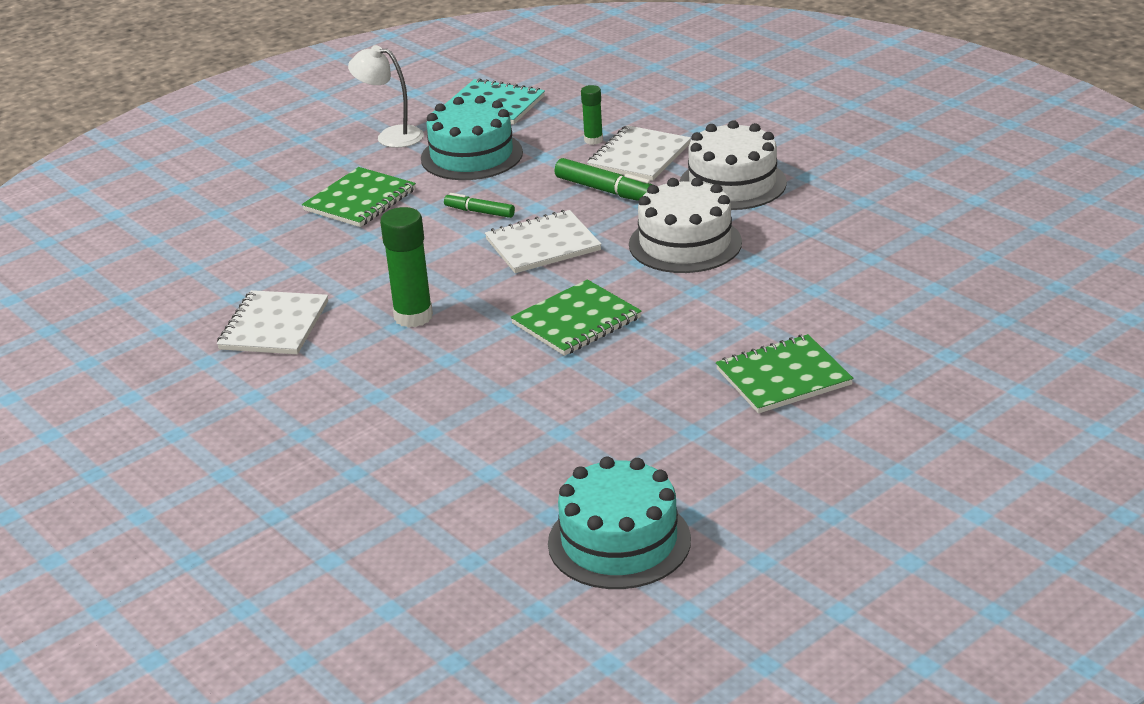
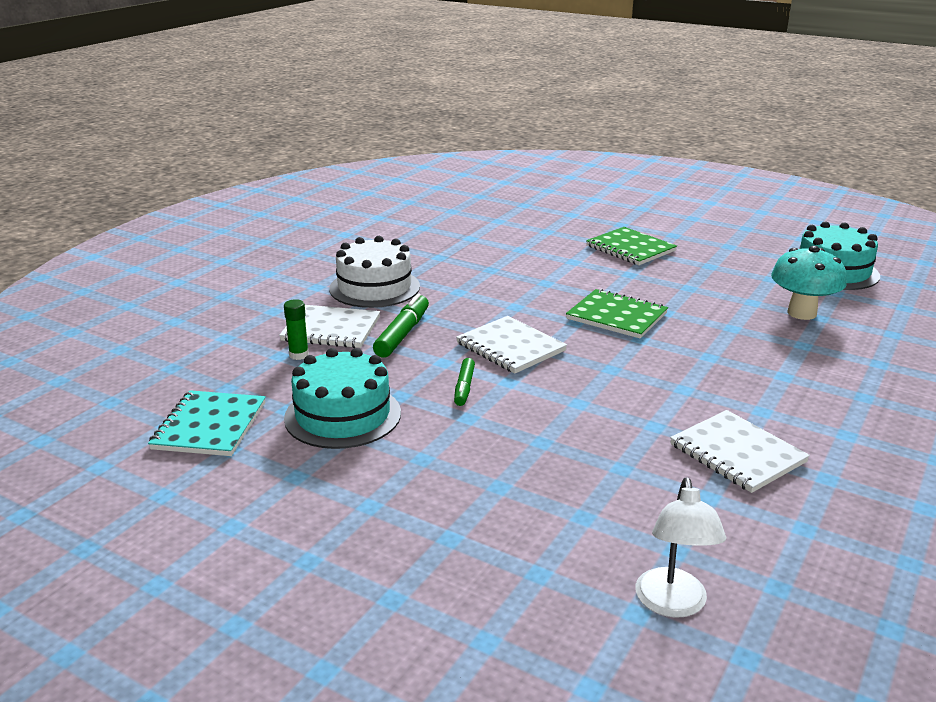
camera: 110 degrees left, 5 degrees down
white notebook [217,290,328,354] -> white notebook turned 60 degrees clockwise [670,410,810,493]
green notebook [302,167,416,227] -> none
white lamp [348,45,424,148] -> white lamp moved to [635,478,726,618]
green glue stick [380,207,433,328] -> none
white cake [629,177,742,273] -> none
none -> turquoise mushroom [771,246,847,320]

